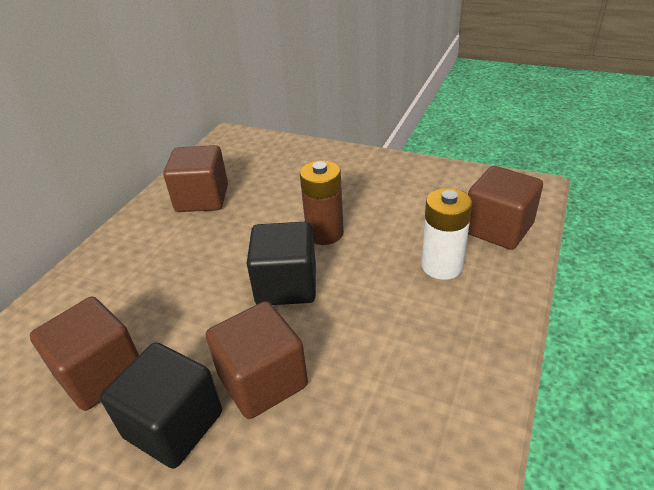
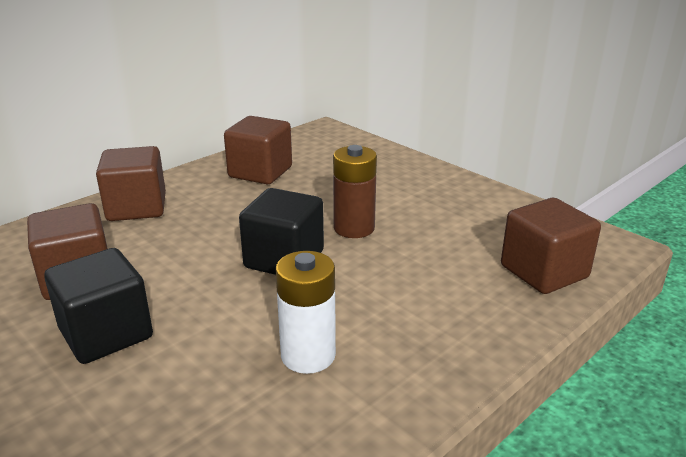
camera: 20 degrees right, 10 degrees down
brown cube [206,301,308,419] -> brown cube moved to [96,146,166,221]
white battery [421,188,472,280] -> white battery moved to [276,251,336,374]

